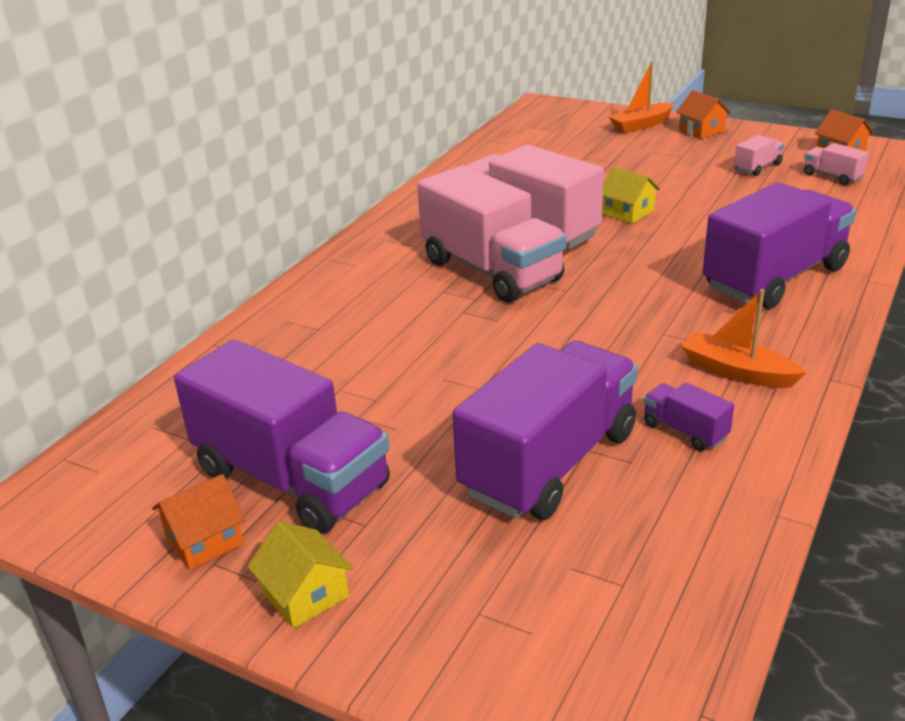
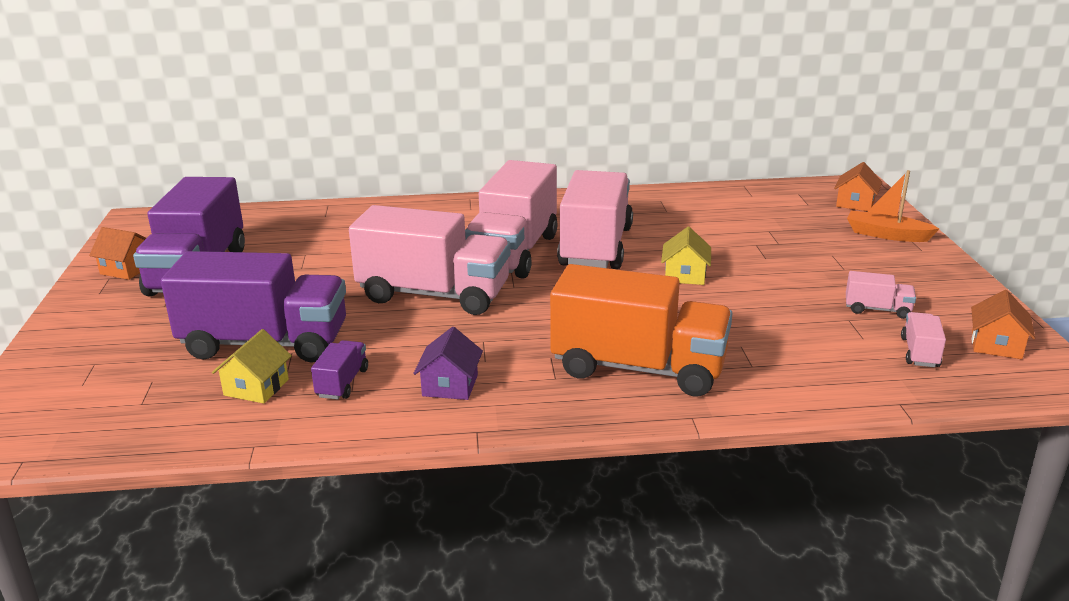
camera: 55 degrees right, 5 degrees down
yellow house [247,521,354,629] -> yellow house moved to [212,329,292,404]
orange house [676,90,731,139] -> orange house moved to [834,162,882,211]
orange boat [681,289,807,388] -> purple house [413,327,483,400]
purple truck [703,182,856,309] -> orange truck [550,264,733,396]
none -> pink truck [349,205,511,315]

